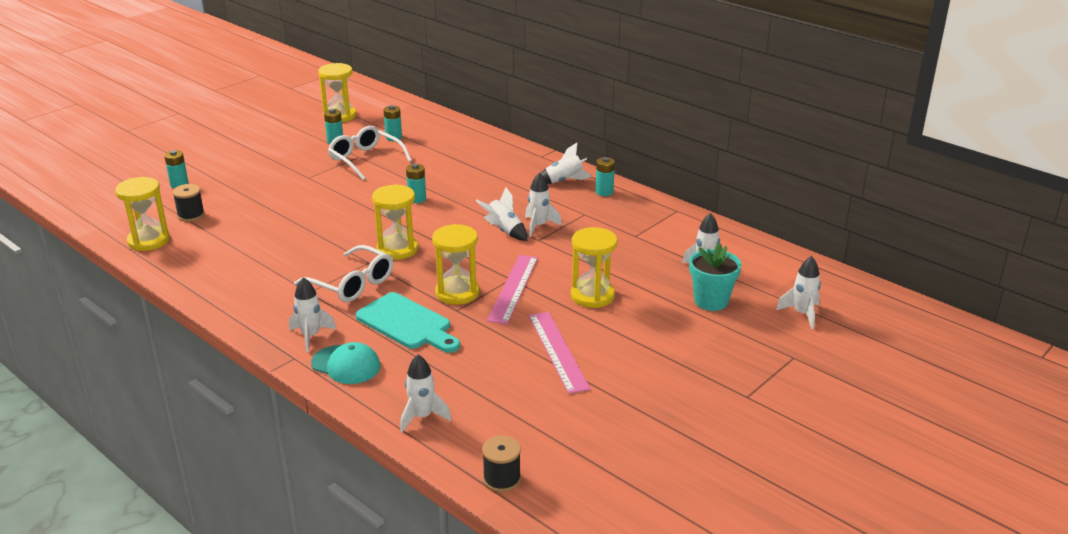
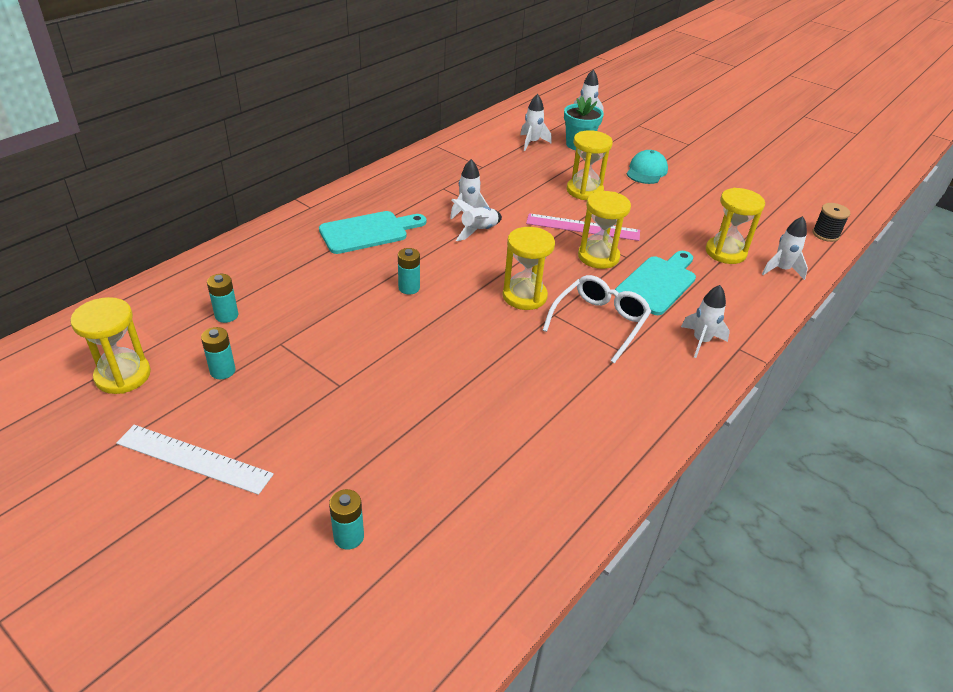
camera: 95 degrees left, 10 degrees up
yellow hourglass [115,177,170,251] -> yellow hourglass moved to [706,188,765,264]
black spool [172,184,205,222] -> none
turquoise cap [311,342,380,384] -> turquoise cap moved to [627,150,668,184]
white glasses [328,126,412,180] -> none
pink ruler [529,312,591,394] -> none
white rocket [540,143,593,184] -> none
turquoise battery [595,157,615,196] -> none
none -> white ruler [116,425,274,495]
none -> turquoise cutting board [319,211,426,254]

